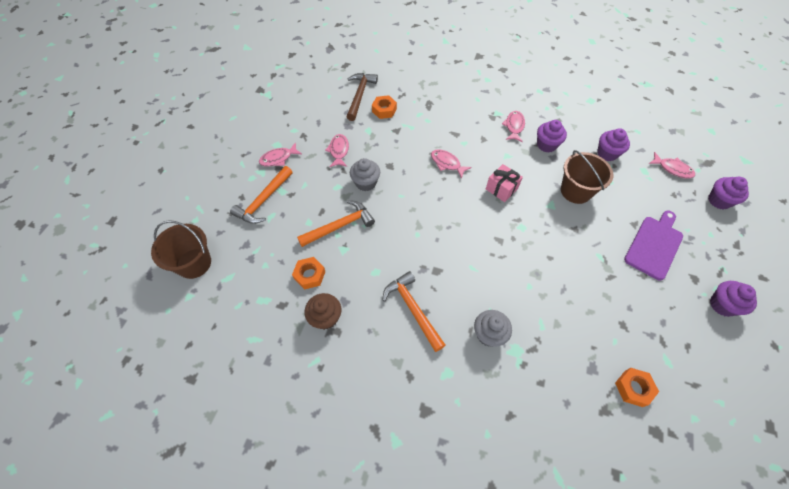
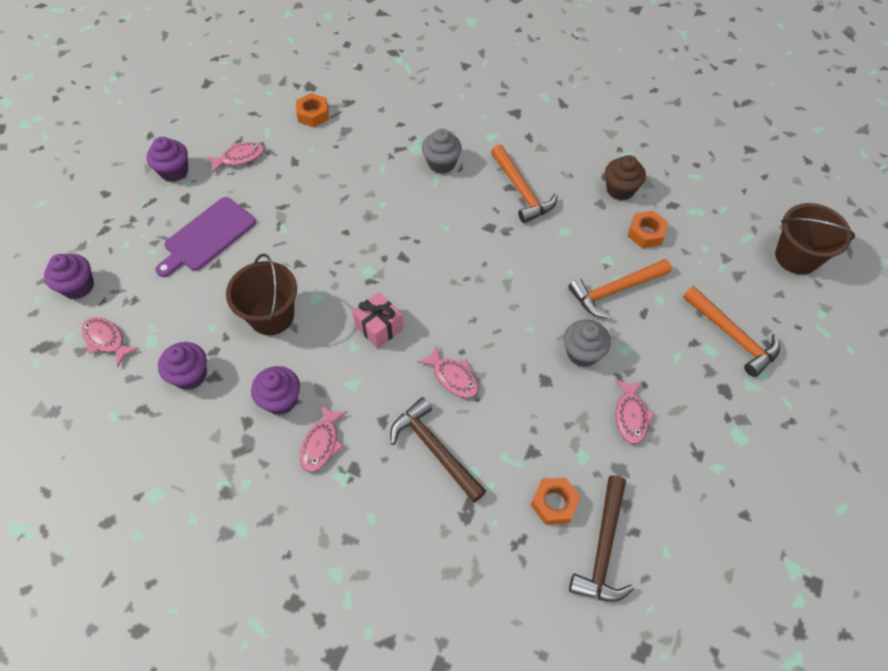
camera: 175 degrees left, 0 degrees up
orange hammer [230,166,293,224] -> orange hammer turned 105 degrees clockwise [683,286,780,377]
pink fish [259,142,302,166] -> pink fish moved to [206,142,264,174]
none -> brown hammer [390,397,486,503]

